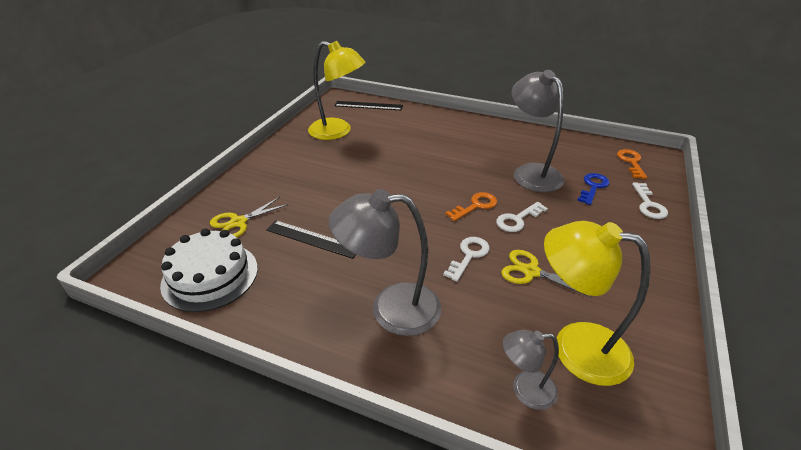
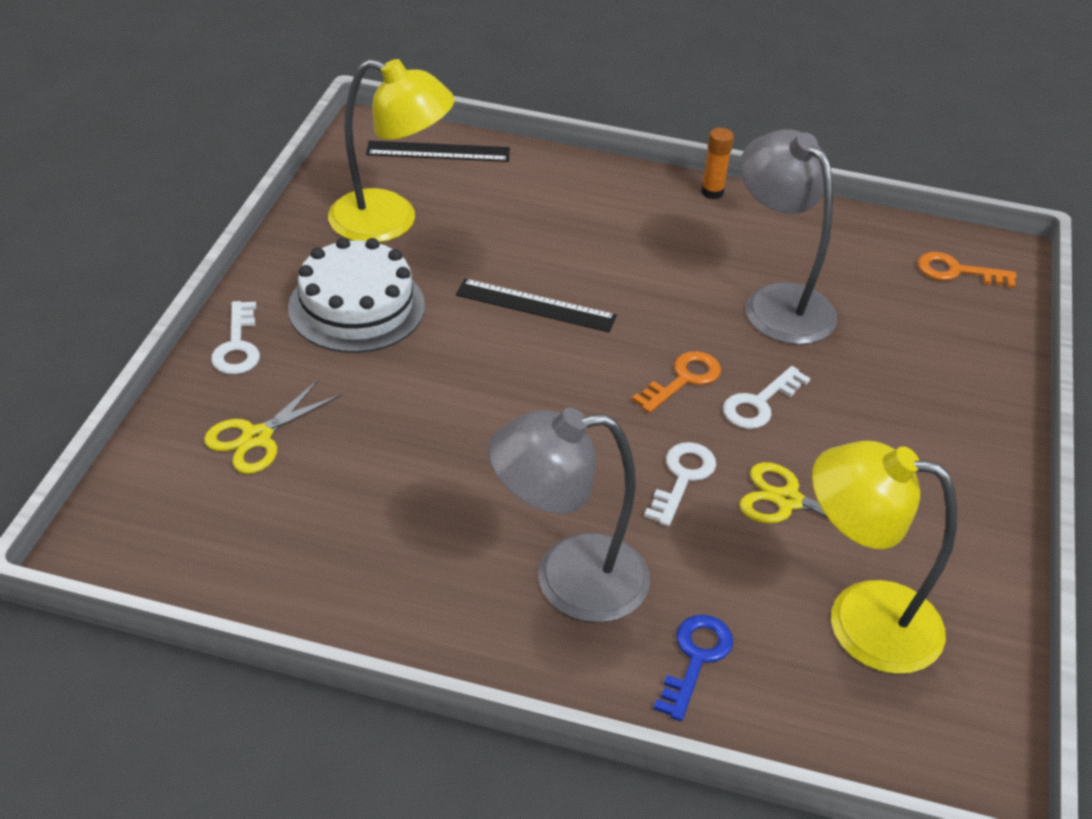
camera: 10 degrees left, 5 degrees up
white cake [160,229,258,312] -> white cake moved to [288,237,425,353]
black ruler [266,220,356,259] -> black ruler moved to [456,279,617,332]
grey lamp [503,330,559,410] -> none
blue key [577,173,610,205] -> blue key moved to [654,615,733,721]
orange key [617,149,647,179] -> orange key turned 75 degrees counterclockwise [918,252,1016,288]
white key [632,183,668,219] -> white key moved to [211,301,260,375]
none -> orange glue stick [701,128,734,199]

